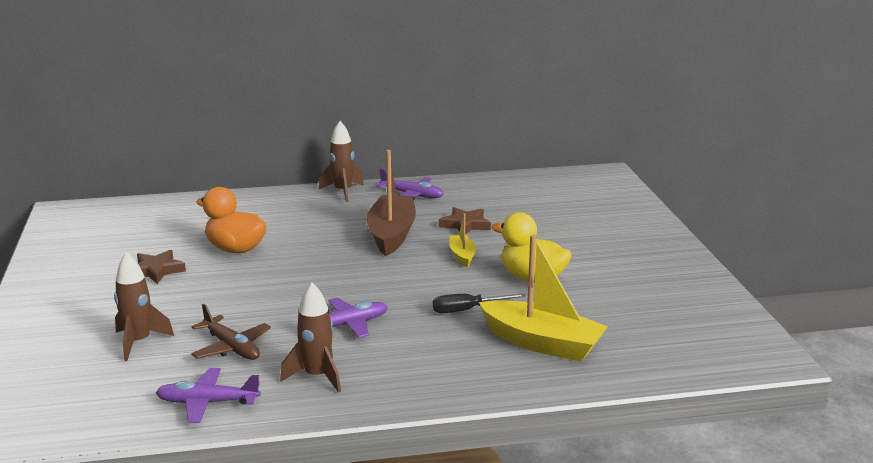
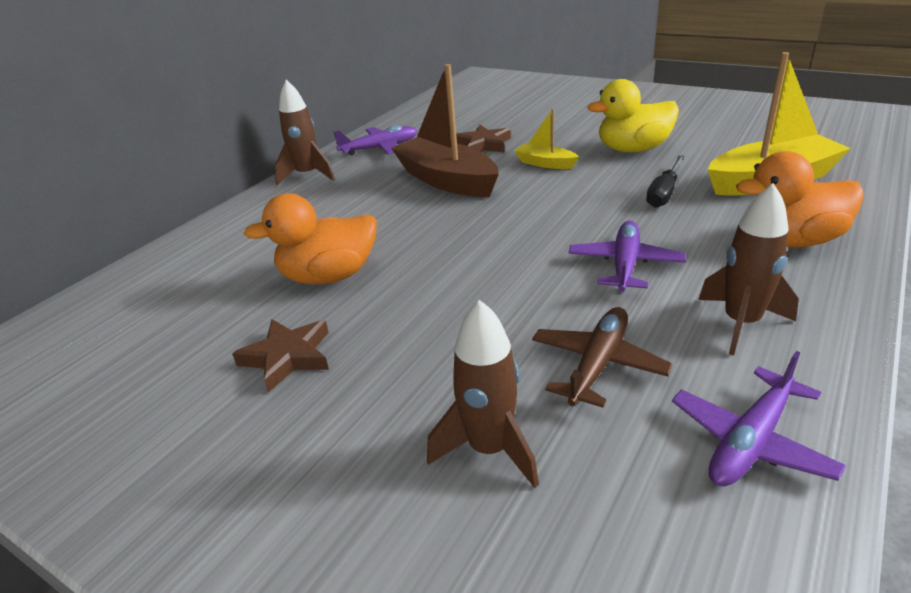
camera: 45 degrees left, 10 degrees up
brown plane [191,304,271,360] -> brown plane turned 60 degrees counterclockwise [532,307,673,408]
none -> orange duck [736,151,864,247]

